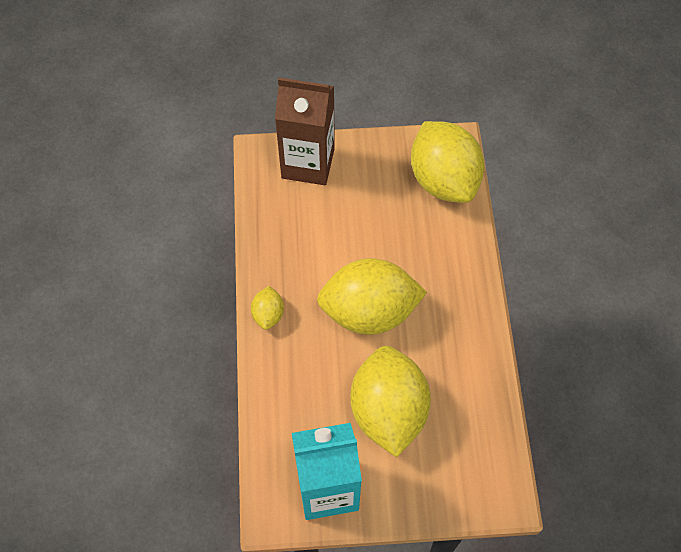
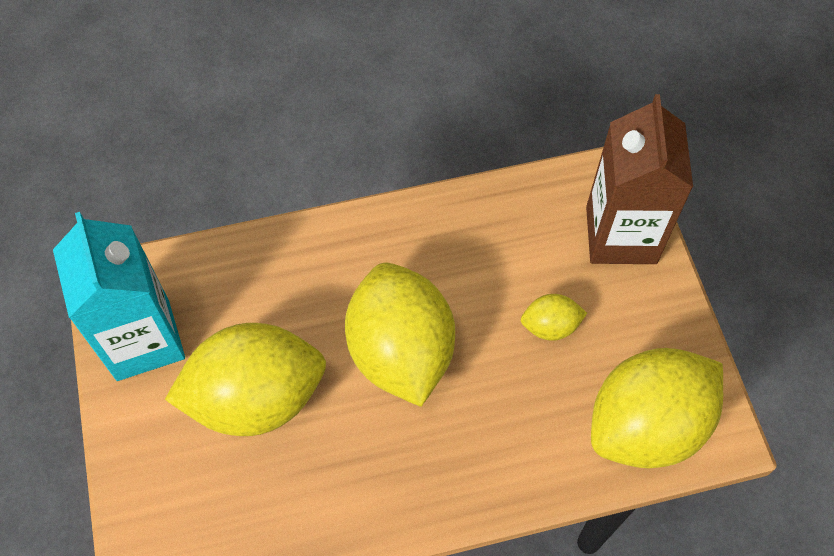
camera: 80 degrees right, 0 degrees up
yellow lemon [251,286,284,330] -> yellow lemon moved to [521,294,587,341]

